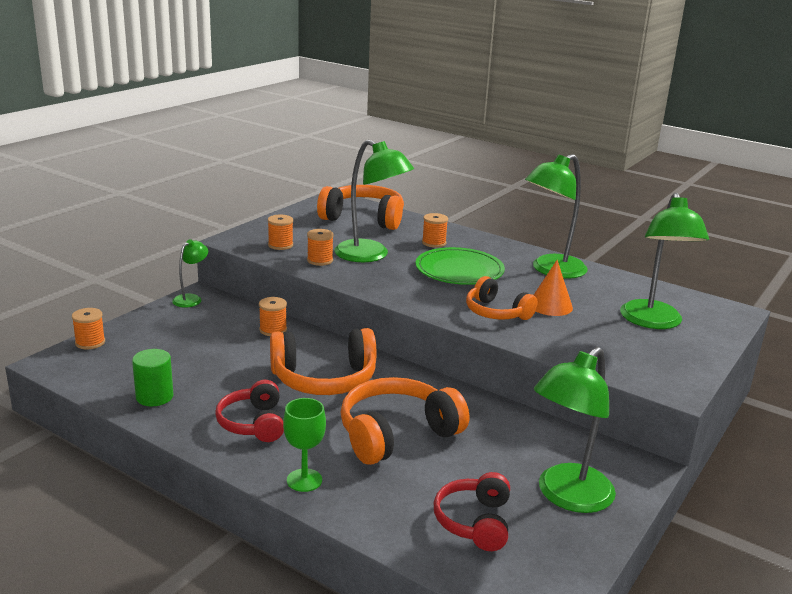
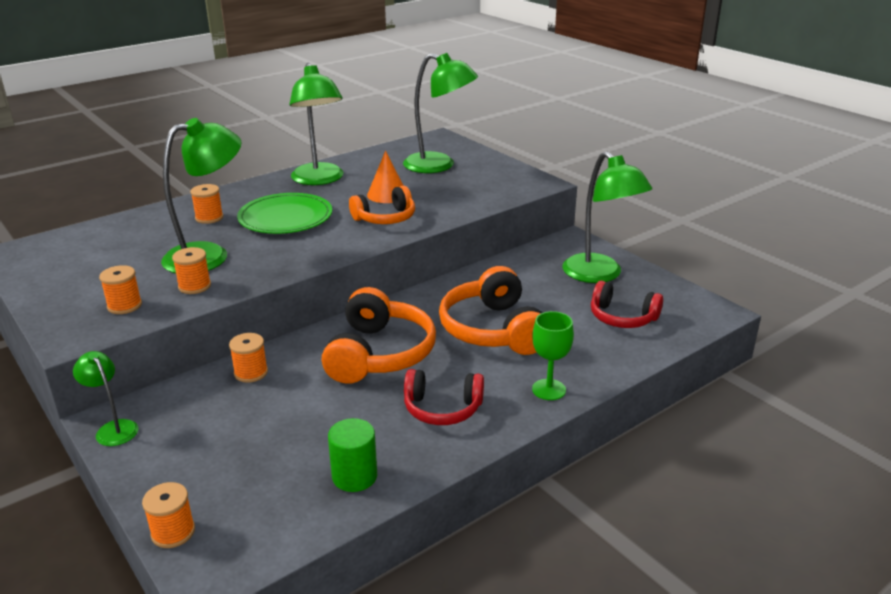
camera: 70 degrees left, 5 degrees up
orange headphones [317,185,404,230] -> none

